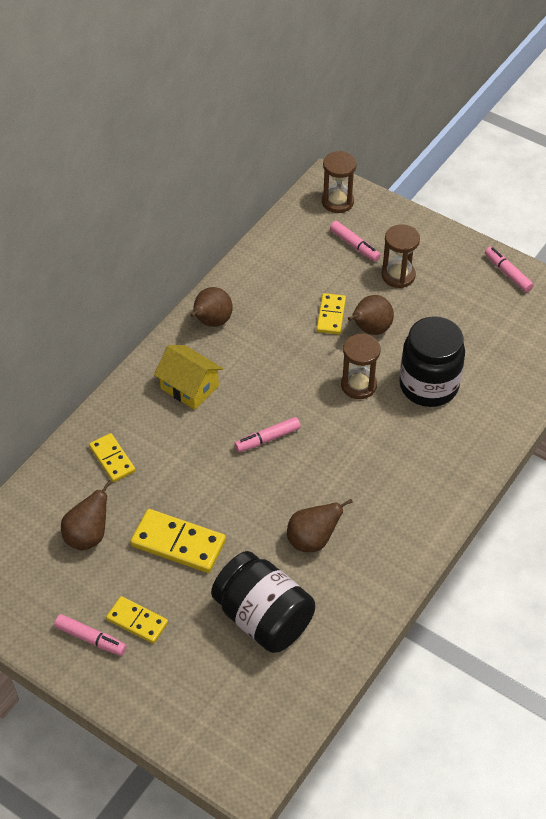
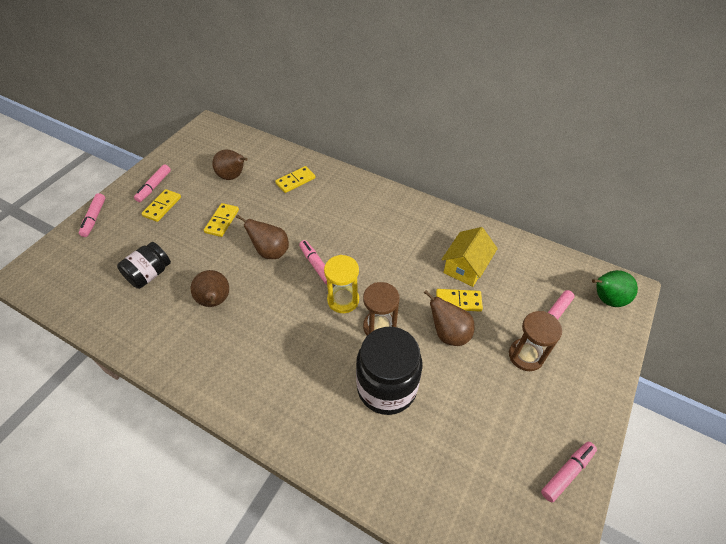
camera: 85 degrees right, 0 degrees up
yellow domino [130,509,226,573] -> yellow domino [204,203,239,237], size x0.63
yellow house [154,345,223,410] -> yellow house moved to [441,227,498,287]
brown pear [190,287,233,327] -> brown pear moved to [236,215,289,259]
black jar [211,551,315,653] -> black jar [117,242,171,289], size x0.61
brown hourglass [322,151,357,213] -> green pear [592,270,638,307]
none -> pink marker [79,193,105,237]
none -> yellow hourglass [324,255,359,313]

